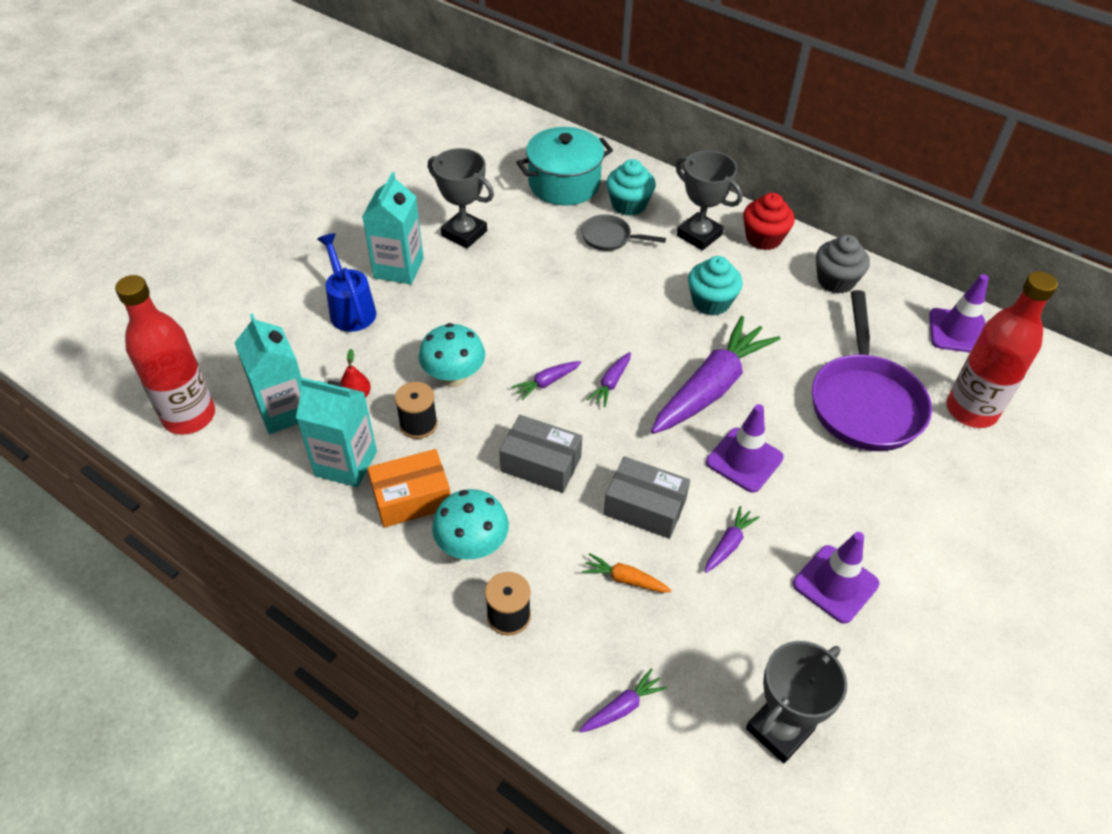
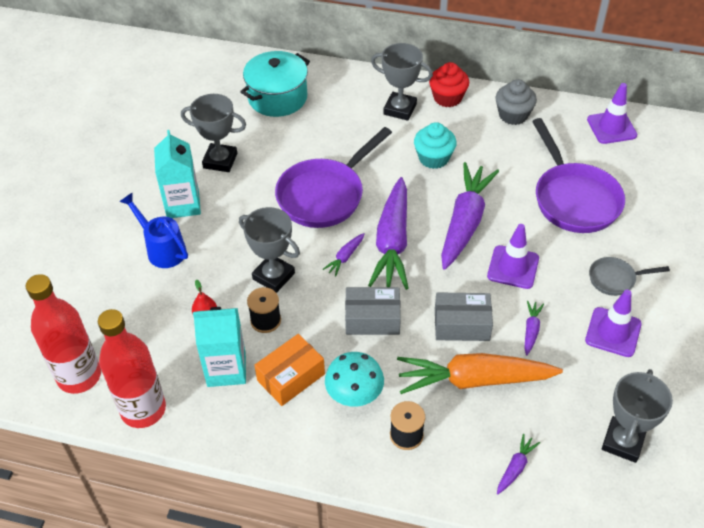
camera: 20 degrees left, 0 degrees up
turquoise carton [235,313,302,434] -> none
turquoise mushroom [419,323,485,387] -> grey trophy [239,207,300,293]
grey pan [581,214,666,251] -> grey pan moved to [589,257,670,296]
orange carrot [582,553,672,592] -> orange carrot [397,353,563,394], size x2.38
purple carrot [587,352,631,407] -> purple carrot [368,177,409,290], size x2.38
turquoise cupcake [606,159,656,216] -> none
red bottle [946,271,1058,428] -> red bottle moved to [98,309,166,428]
none -> purple pan [275,127,392,228]

